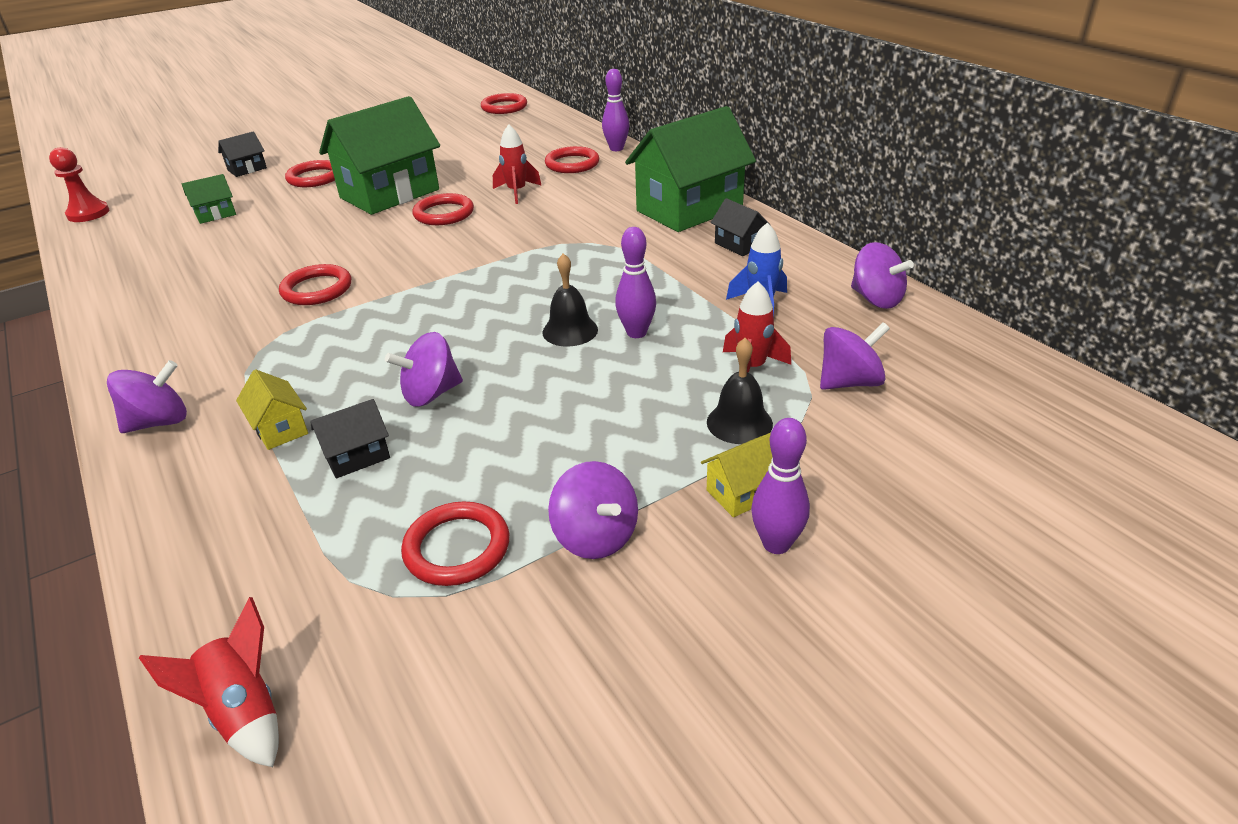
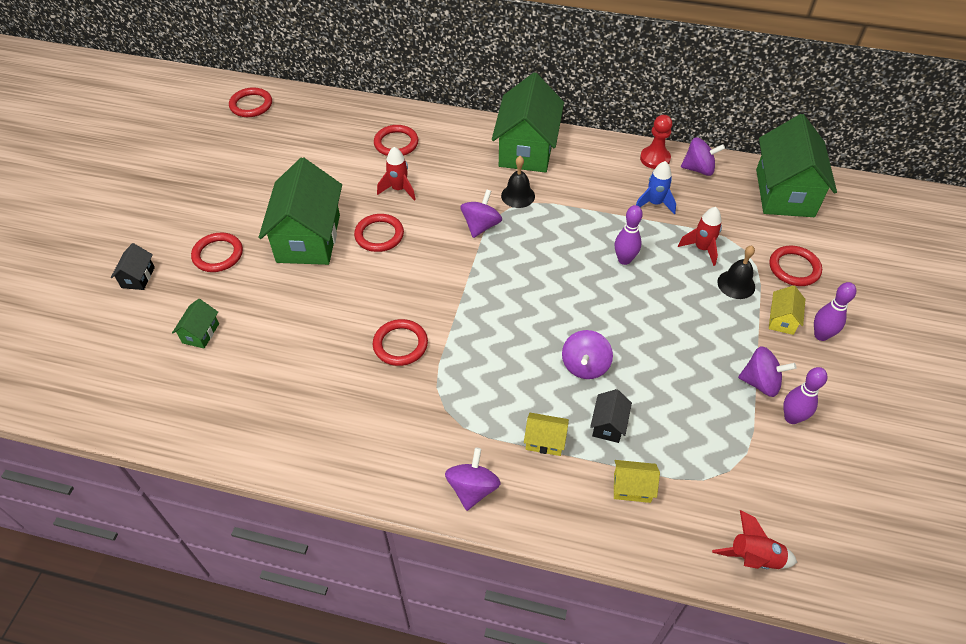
camera: 45 degrees left, 15 degrees up
red pawn [49,147,109,222] -> red pawn moved to [640,115,673,169]
red ring [401,502,510,586] -> red ring moved to [769,246,822,286]
black bell [542,253,598,347] -> black bell moved to [501,156,535,208]
purple bowling pin [602,69,629,151] -> purple bowling pin moved to [783,367,827,424]
black house [711,198,770,256] -> none
purple spinning top [820,322,890,390] -> purple spinning top moved to [460,189,502,238]
none -> yellow house [614,460,660,503]
none -> green house [756,114,837,217]

